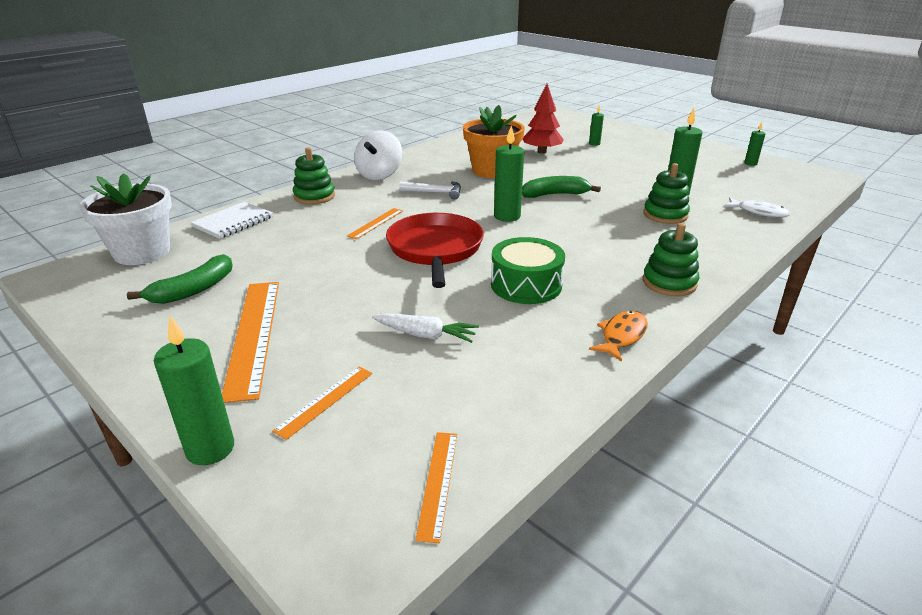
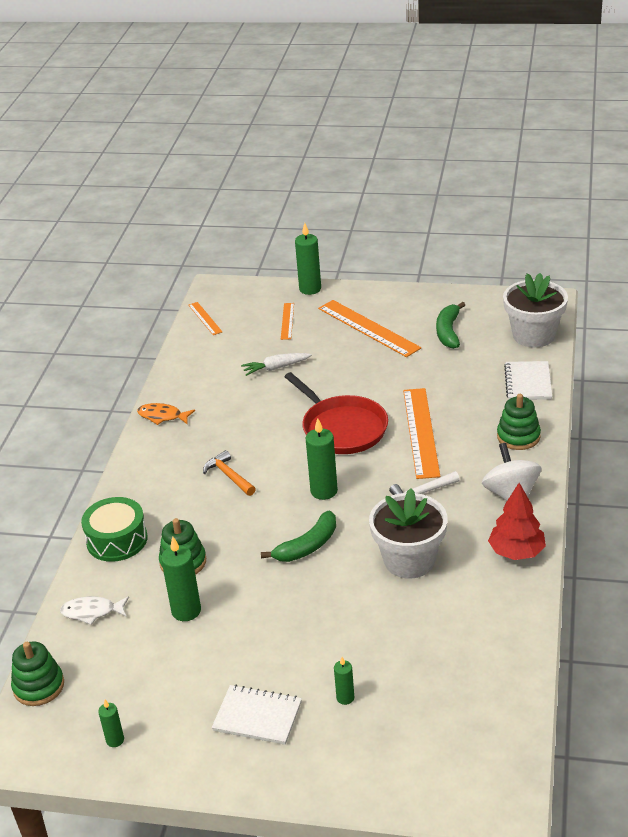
camera: 150 degrees right, 5 degrees up
orange ruler [347,208,403,239] -> orange ruler [403,388,440,479], size x1.95
orange flower pot [463,105,525,178] -> white flower pot [369,488,448,579]
green drum [491,237,565,304] -> green drum moved to [81,497,148,562]
red tree [523,84,564,154] -> red tree moved to [488,483,546,560]
orange fish [589,311,648,362] -> orange fish turned 105 degrees clockwise [137,403,195,425]
green stacking toy [643,223,699,296] -> green stacking toy moved to [11,642,64,706]
none -> orange hammer [203,450,256,496]
none -> white notebook [212,685,302,745]

